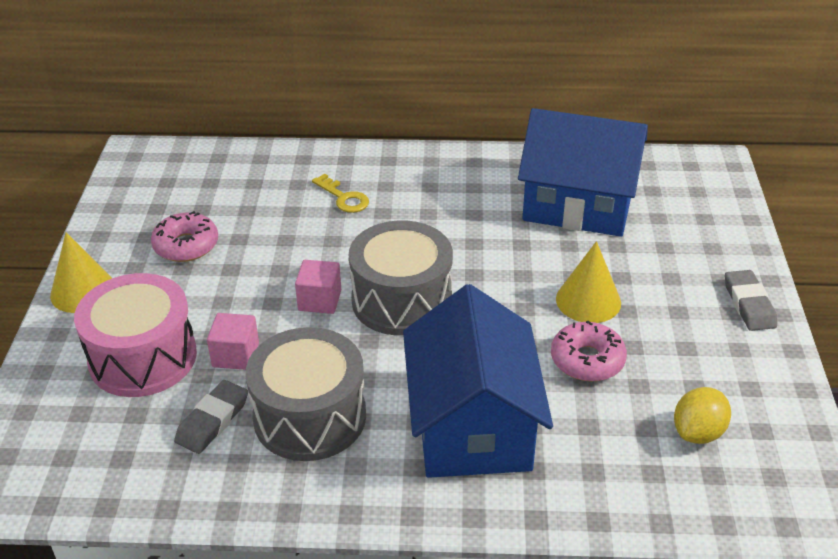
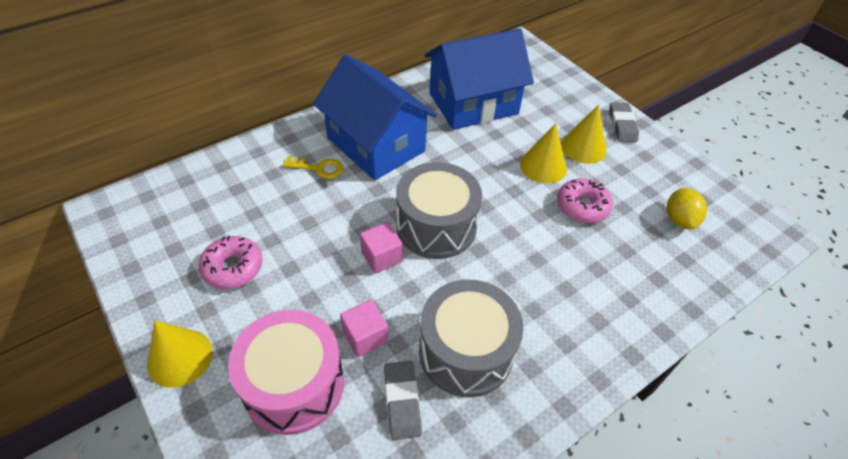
camera: 40 degrees left, 10 degrees up
blue house [403,284,553,478] -> blue house moved to [313,55,437,180]
grey eraser [725,270,777,331] -> grey eraser turned 45 degrees clockwise [609,103,639,142]
none -> yellow cone [561,105,607,164]

